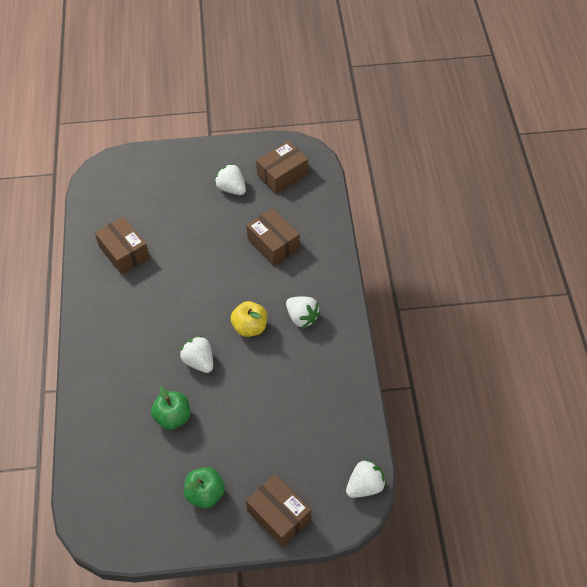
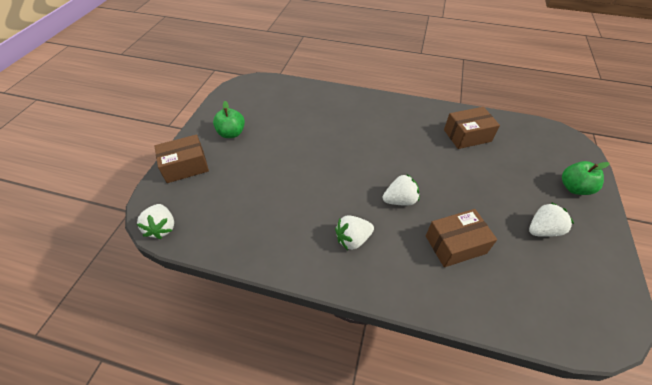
camera: 110 degrees right, 5 degrees down
green apple [151,386,190,430] -> green apple moved to [562,161,610,195]
white strawberry [180,336,213,373] -> white strawberry moved to [383,174,420,206]
yellow apple [231,301,267,337] -> none
brown box [256,141,308,194] -> none

